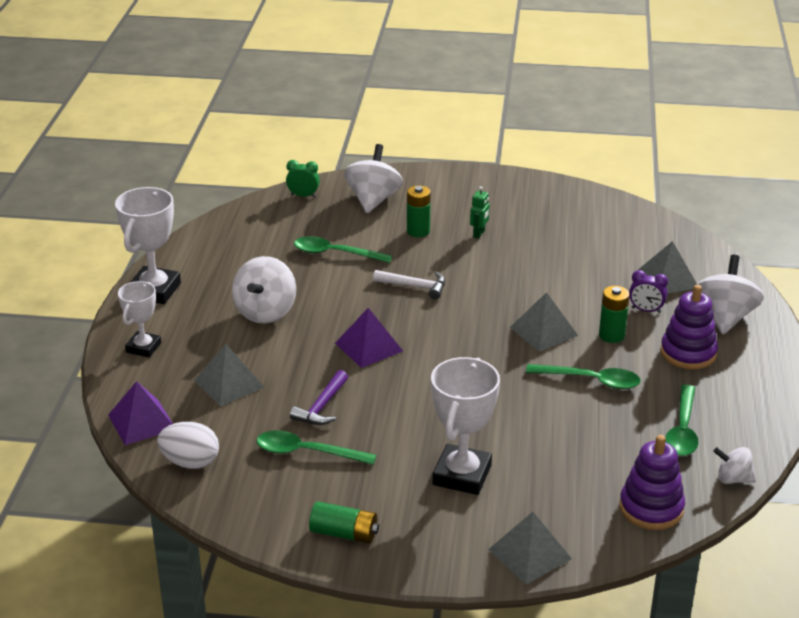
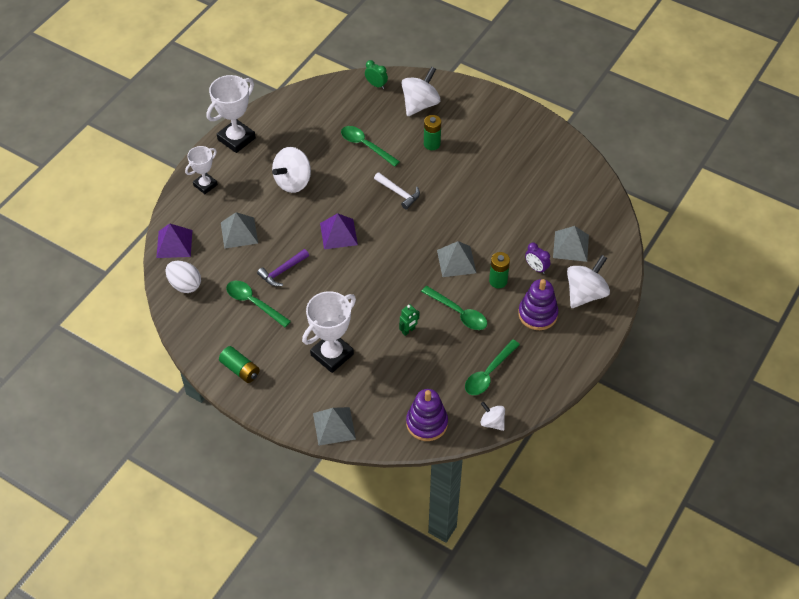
camera: 25 degrees right, 20 degrees up
green robot [470,186,490,239] -> green robot moved to [399,304,419,336]

